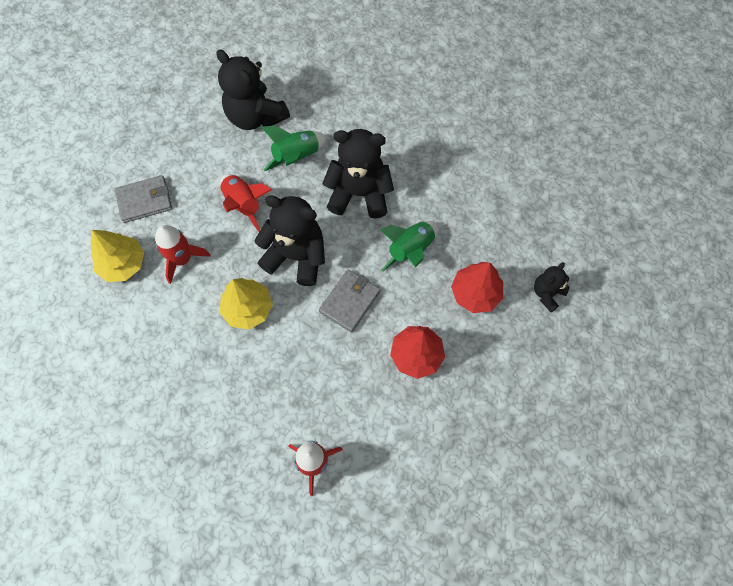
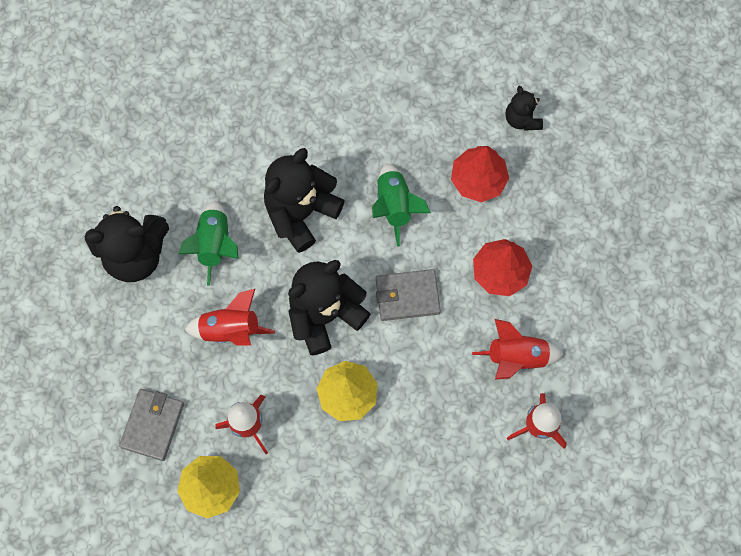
camera: 55 degrees left, 5 degrees up
grey wallet [319,269,380,333] -> grey wallet turned 75 degrees counterclockwise [376,269,441,321]
none -> red rocket [472,319,564,380]

